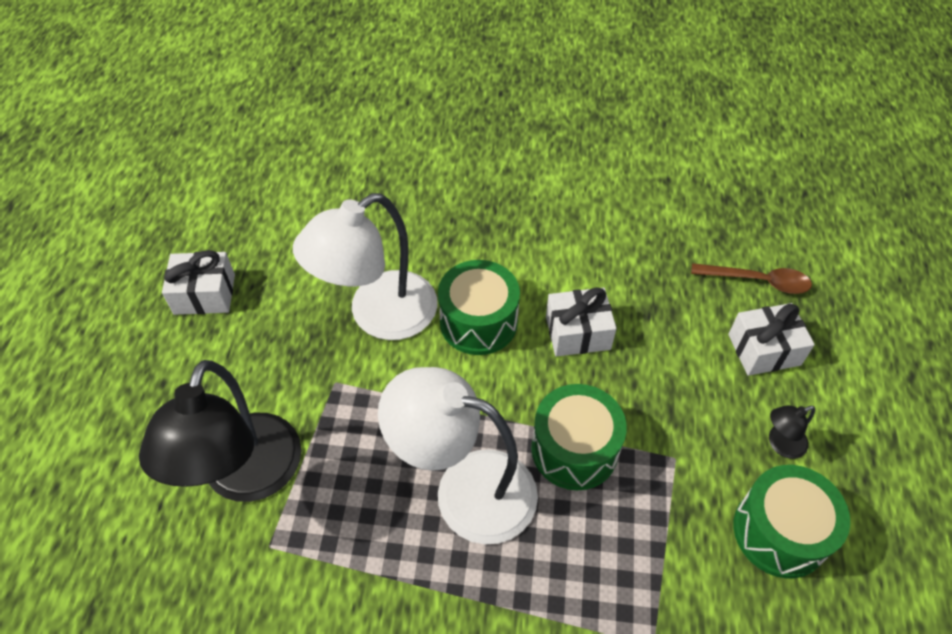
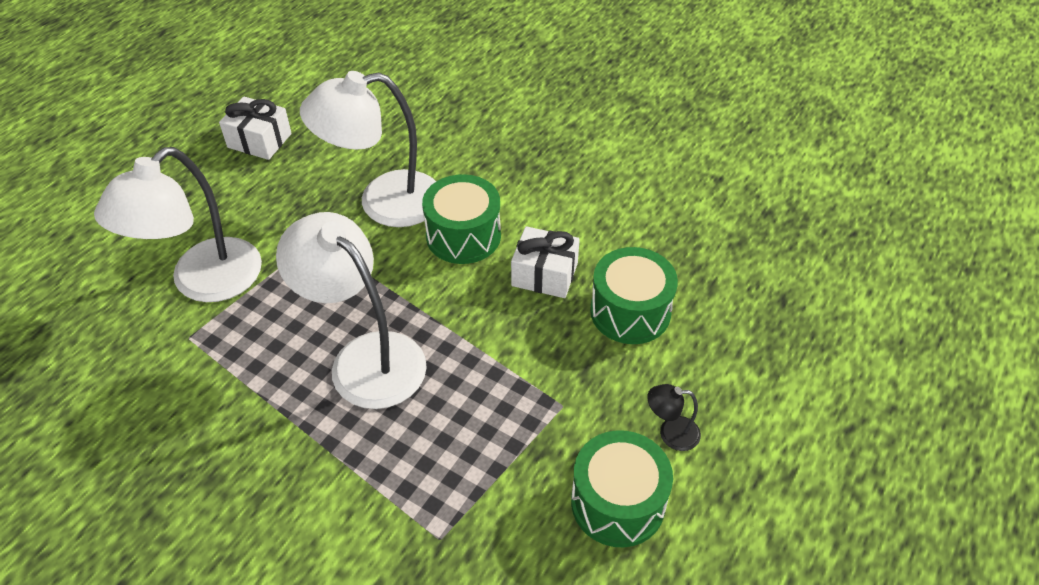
camera: 25 degrees right, 5 degrees down
black lamp [139,360,302,502] -> white lamp [94,147,262,302]
green drum [531,384,627,490] -> green drum moved to [590,247,678,344]
brown spoon [691,263,812,294] -> none
white gift [728,303,815,376] -> none

